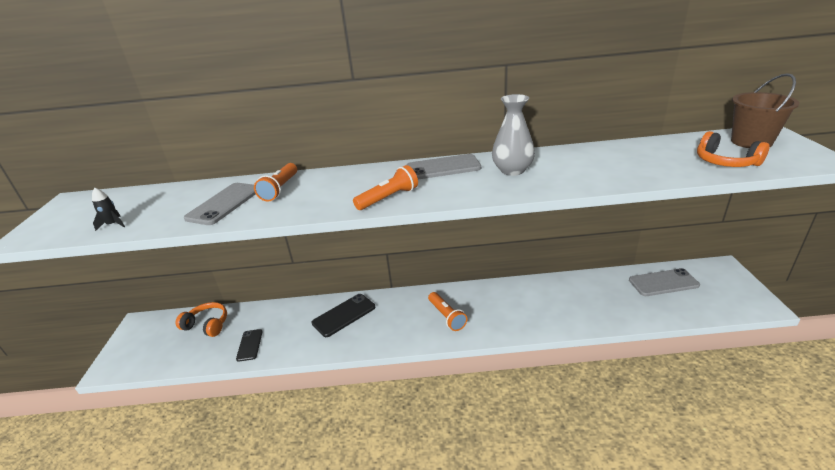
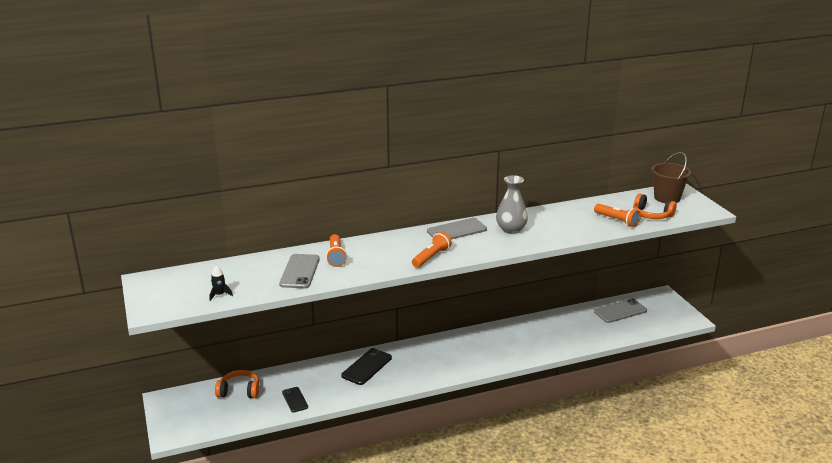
camera: 20 degrees left, 5 degrees down
orange flashlight [428,292,467,331] -> orange flashlight moved to [594,204,641,227]

